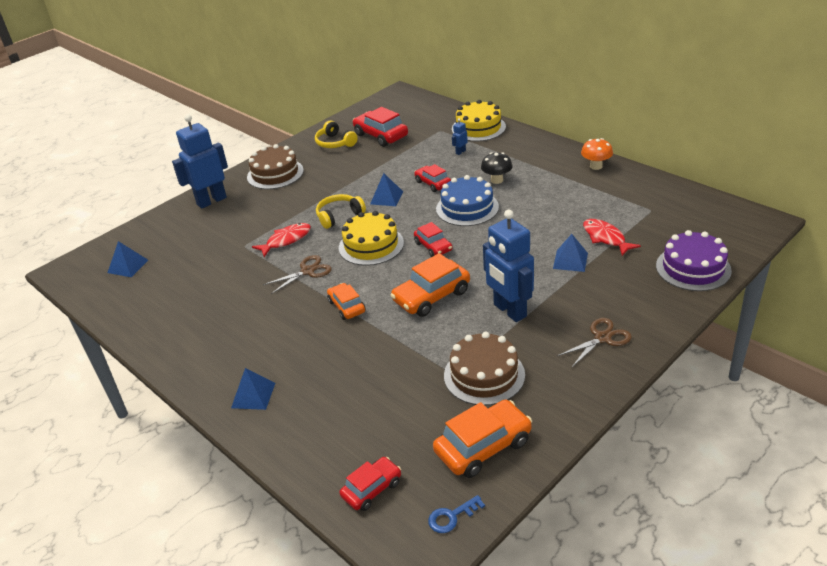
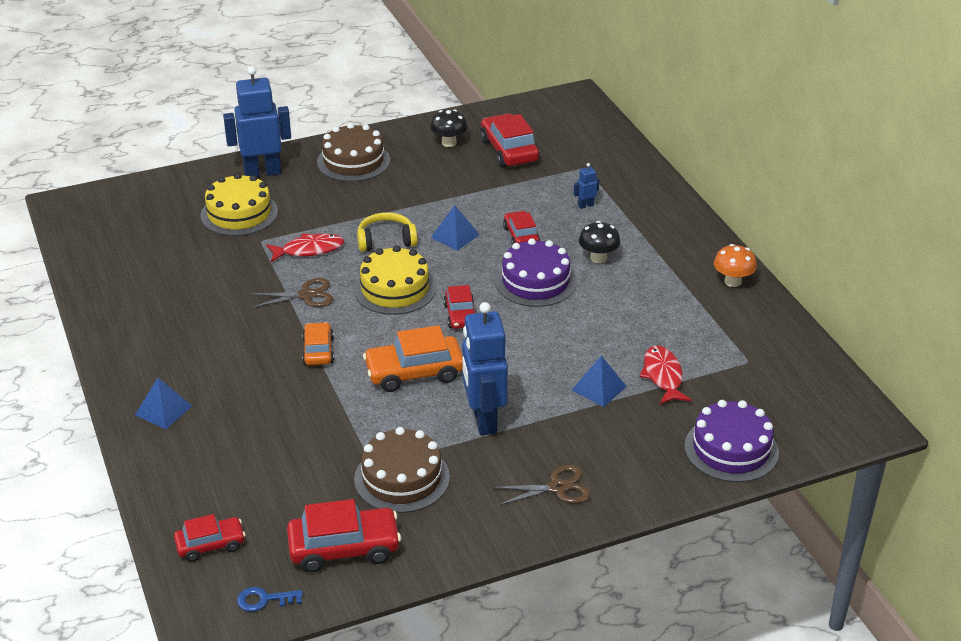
camera: 20 degrees right, 0 degrees up
blue pyramid [107,241,148,277] -> none
yellow headphones [315,120,358,148] -> black mushroom [430,109,468,147]
orange car [433,399,532,478] -> red car [287,499,401,572]
blue cake [436,175,499,226] -> purple cake [495,238,577,307]
yellow cake [452,100,506,141] -> yellow cake moved to [200,173,278,236]

